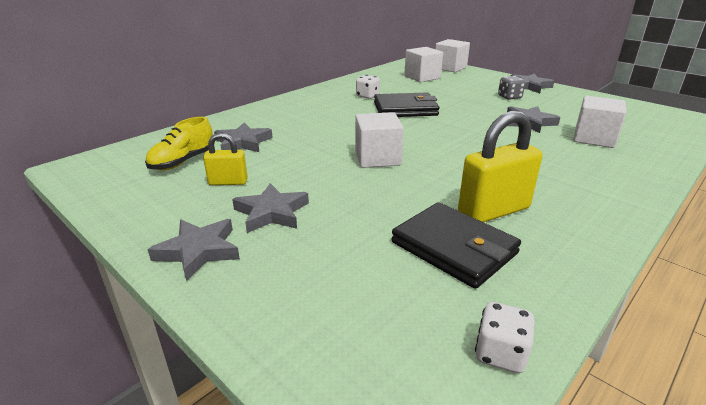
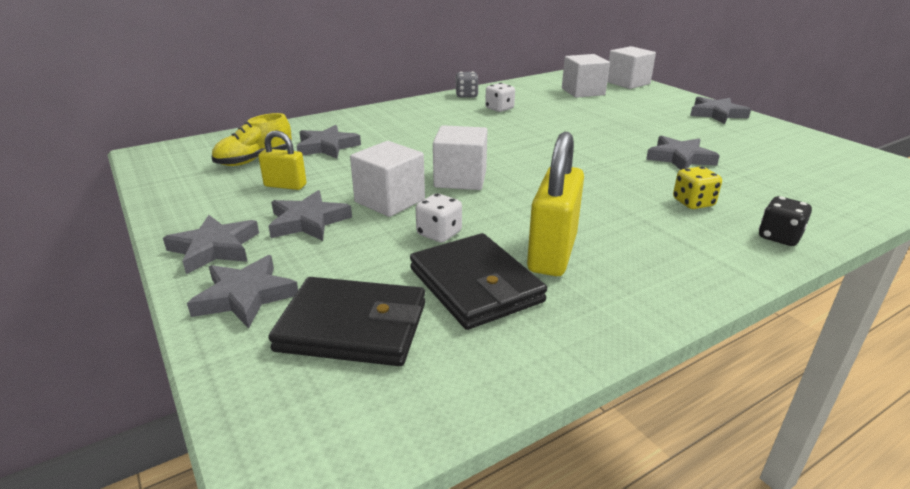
camera: 15 degrees right, 0 degrees up
black wallet [374,92,440,117] -> black wallet moved to [268,277,426,366]
yellow padlock [458,110,543,222] -> yellow padlock turned 60 degrees counterclockwise [527,131,584,276]
white dice [475,302,535,373] -> white dice moved to [416,193,462,243]
grey dice [498,76,525,100] -> grey dice moved to [455,71,479,98]
white cube [574,95,626,148] -> white cube moved to [350,141,425,217]
none -> grey star [187,255,298,328]
none -> yellow dice [673,166,722,209]
none -> black dice [759,196,812,246]

